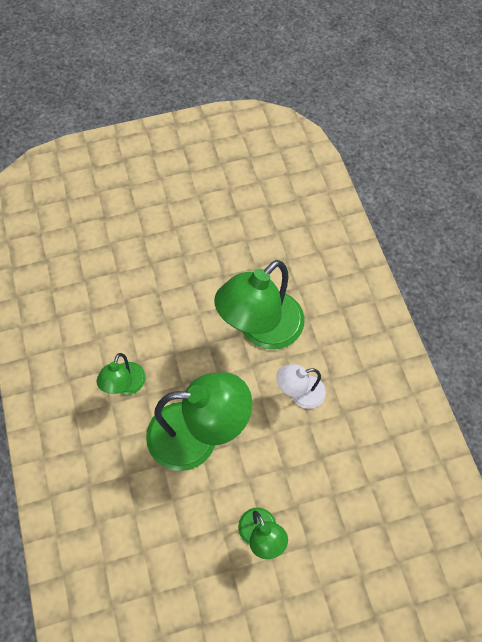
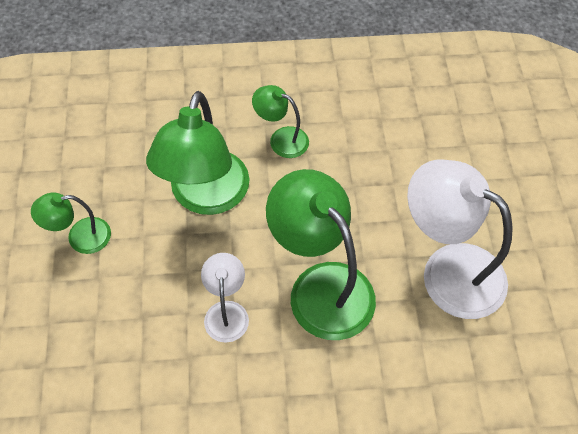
camera: 100 degrees right, 5 degrees down
none -> white lamp [407,159,513,319]

